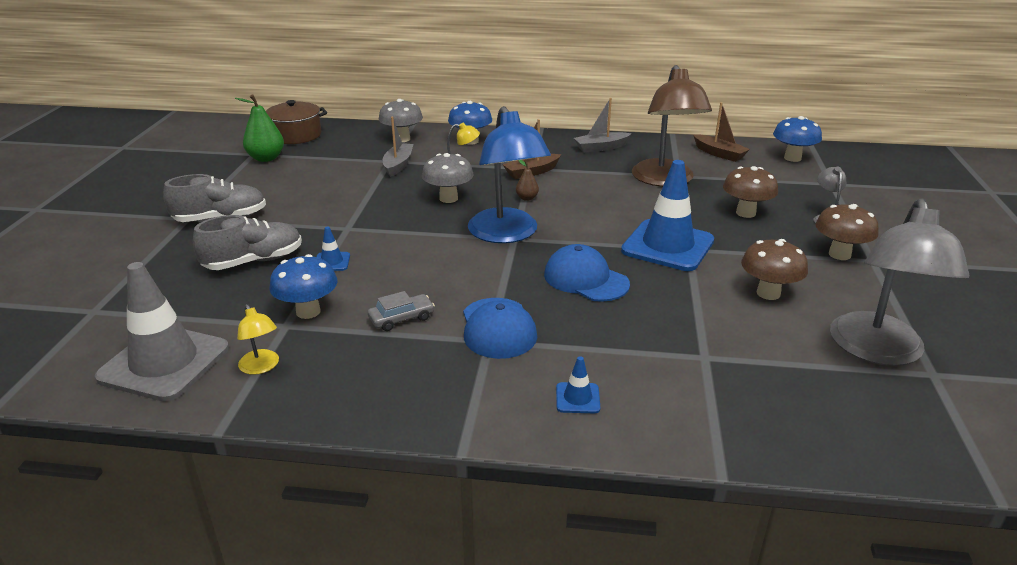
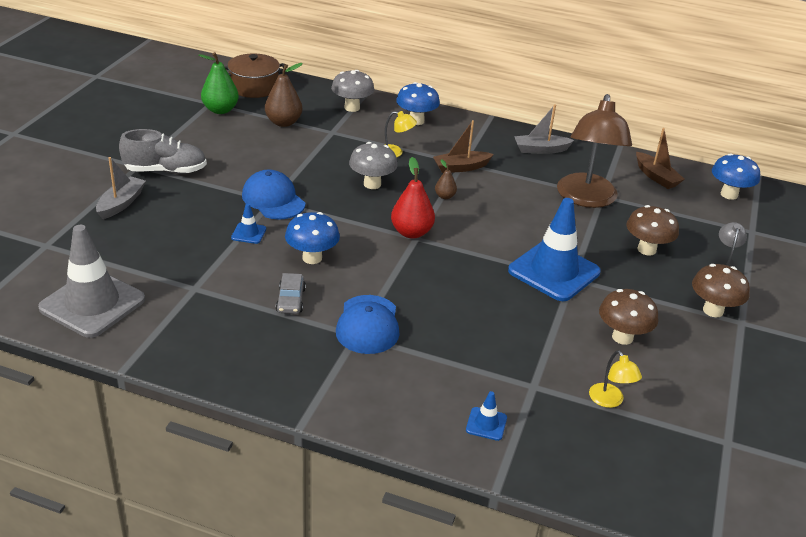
camera: 10 degrees right, 5 degrees up
grey shoe [193,215,302,270] -> none
yellow lamp [237,304,279,375] -> yellow lamp moved to [589,350,642,408]
blue mushroom [269,254,338,319] -> blue mushroom moved to [285,212,340,264]
grey car [368,291,435,331] -> grey car turned 105 degrees clockwise [276,273,306,314]
grey boat [383,117,413,177] -> grey boat moved to [96,157,146,219]
blue lamp [468,106,551,243] -> red pear [391,157,435,239]
blue cap [544,244,630,302] -> blue cap moved to [242,169,305,219]
blue traffic cone [556,356,600,413] -> blue traffic cone moved to [466,391,507,441]
grey lamp [830,198,969,366] -> none
none -> brown pear [265,63,303,127]

